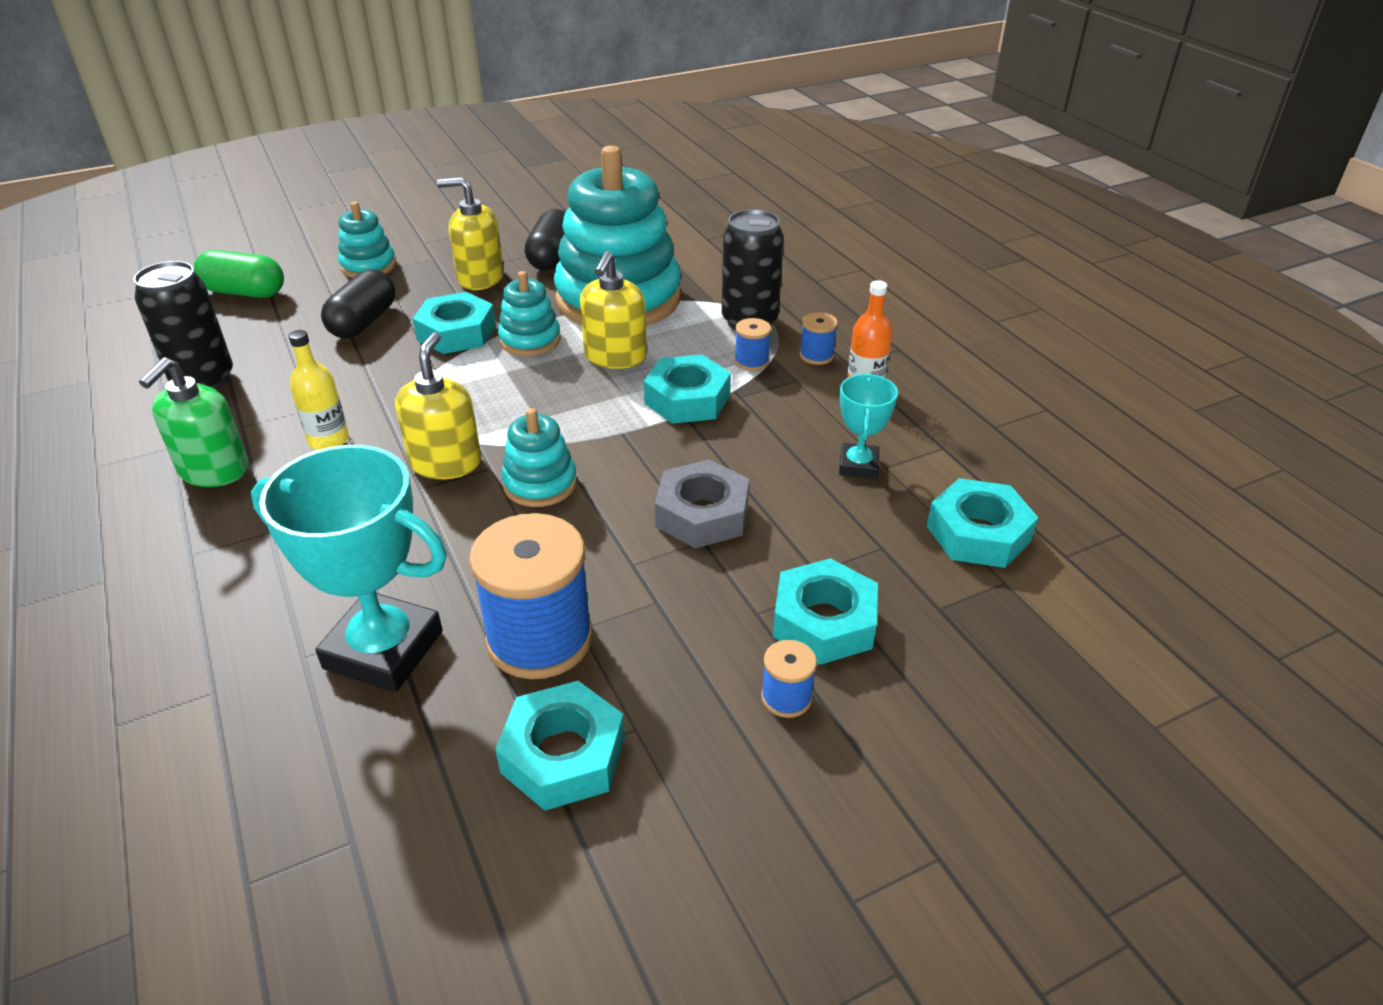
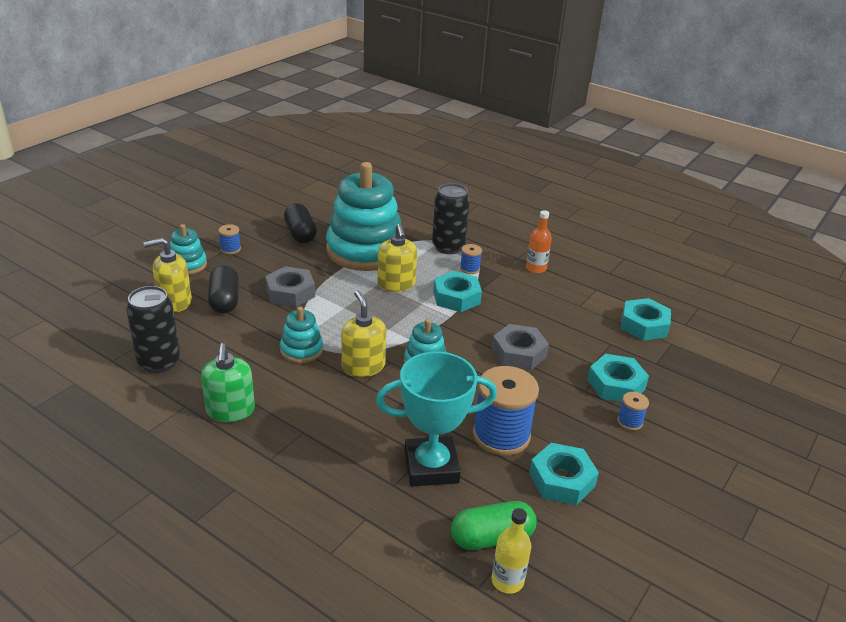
camera: 30 degrees left, 5 degrees down
green capsule [193,250,284,298] -> green capsule moved to [451,501,537,550]
yellow bottle [288,330,349,450] -> yellow bottle moved to [492,508,531,594]
turquoise nut [412,292,496,354] -> grey nut [265,266,315,307]
yellow soap dispenser [437,177,504,290] -> yellow soap dispenser moved to [143,238,192,312]
turquoise stacking toy [498,271,561,356] -> turquoise stacking toy moved to [280,306,323,363]
blue spool [800,312,838,365] -> blue spool moved to [218,224,241,254]
turquoise trophy [839,374,898,479] -> none

